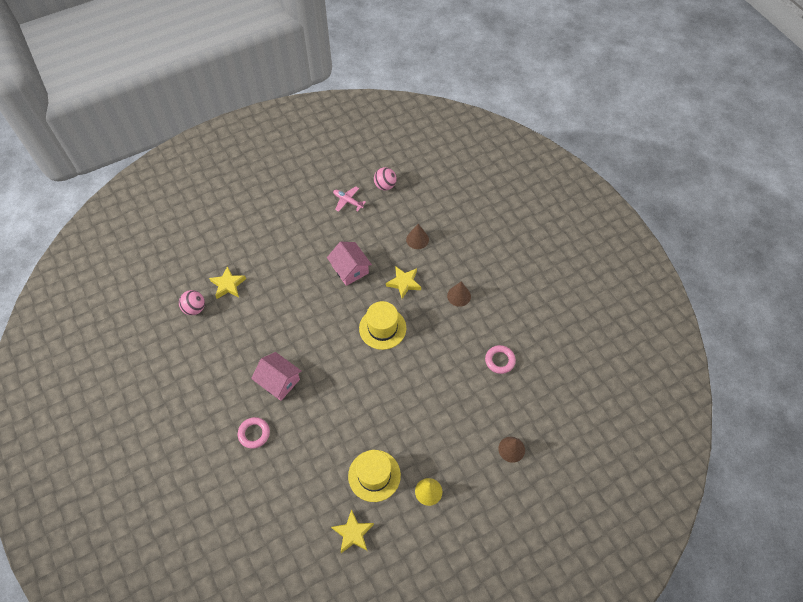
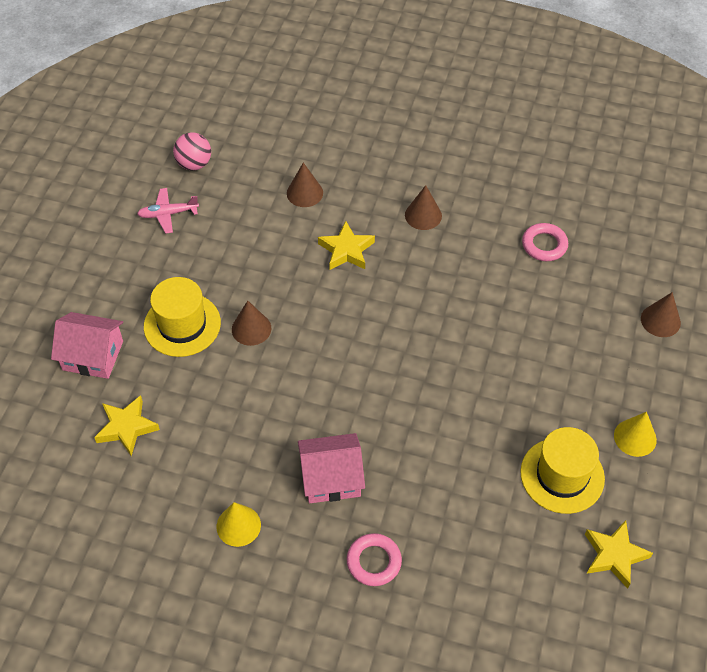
camera: 45 degrees left, 5 degrees down
pink ball [179,290,205,315] -> none
pink house [327,242,372,286] -> pink house moved to [51,312,123,379]
yellow hat [359,301,406,350] -> yellow hat moved to [144,277,221,357]
none -> yellow cone [217,502,261,547]
none -> brown cone [232,300,271,346]

